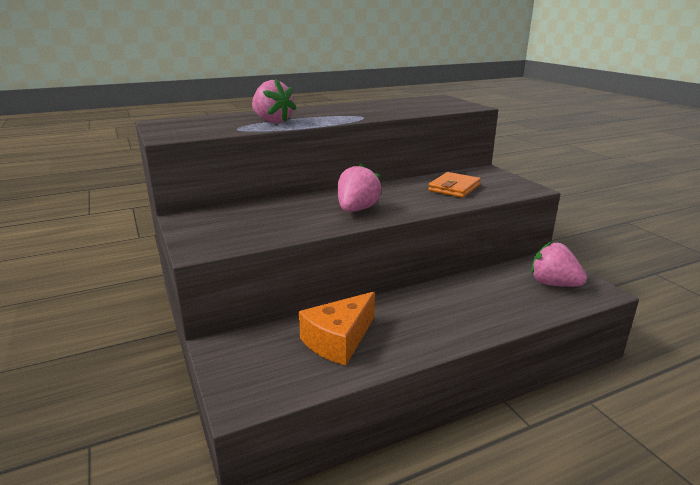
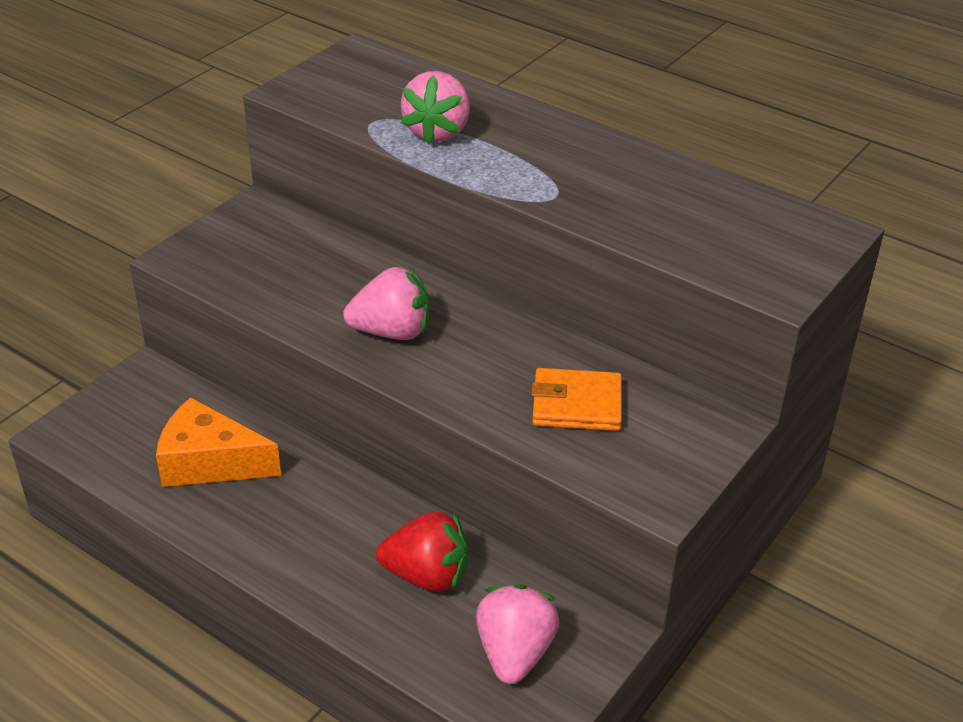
camera: 60 degrees right, 15 degrees up
none -> red strawberry [376,511,468,592]

